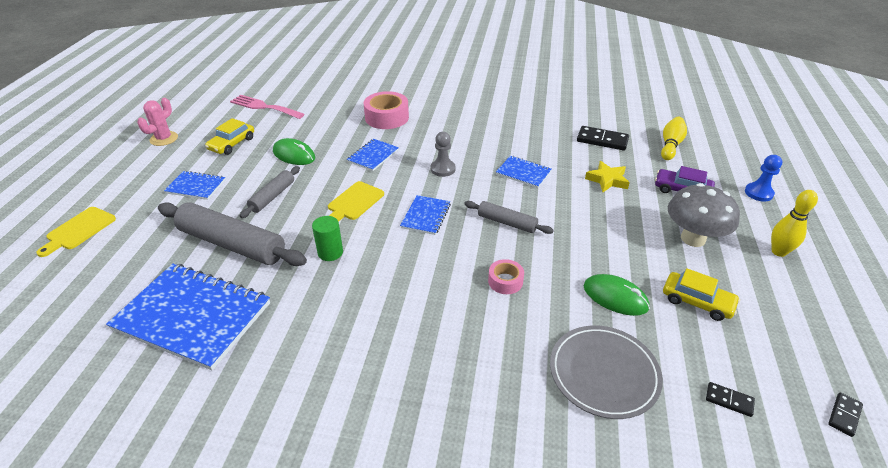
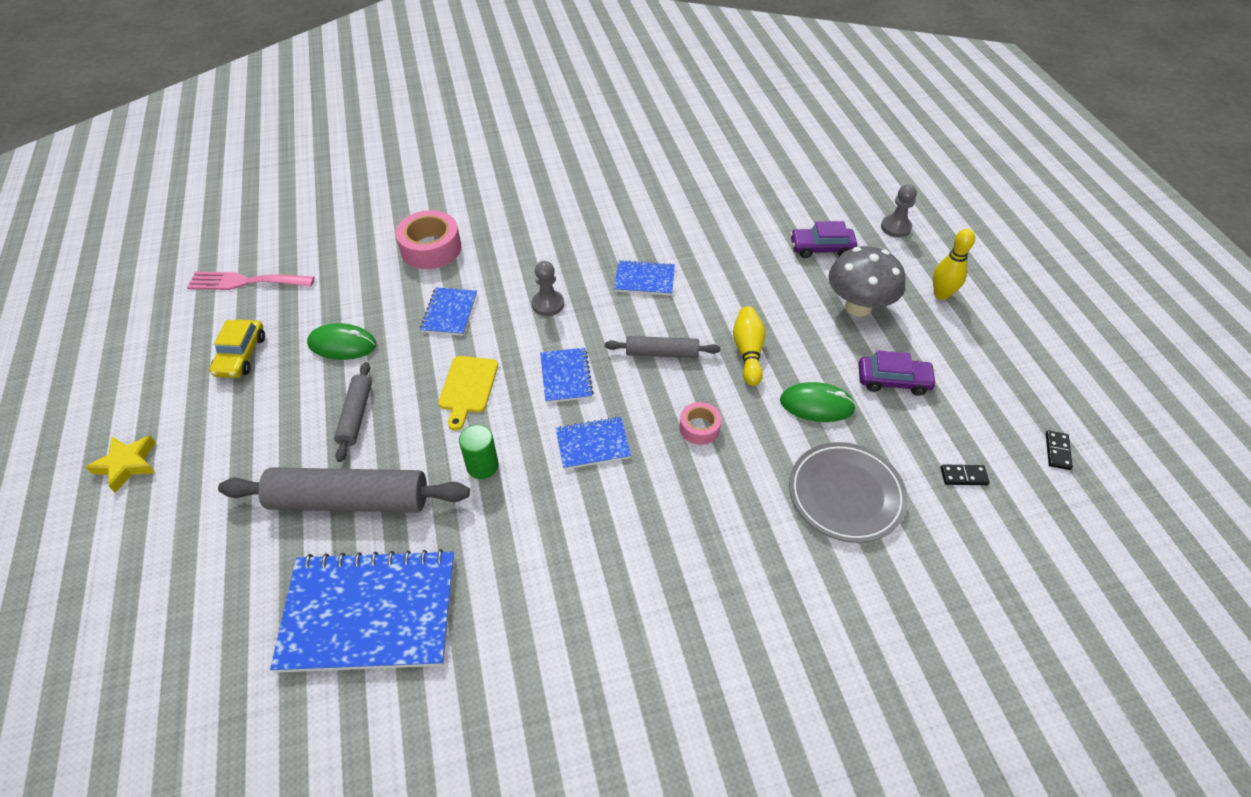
camera: 25 degrees left, 10 degrees up
yellow cutting board [36,207,116,257] -> none
pink cactus [137,98,178,146] -> none
blue notebook [164,171,225,200] -> blue notebook moved to [556,416,631,470]
black domino [577,126,629,151] -> none
yellow star [585,161,630,192] -> yellow star moved to [86,436,156,493]
yellow bowling pin [661,117,687,160] -> yellow bowling pin moved to [733,306,766,386]
yellow car [663,268,740,321] -> purple car [858,350,937,396]
blue pawn [745,155,782,202] -> grey pawn [881,184,917,237]

